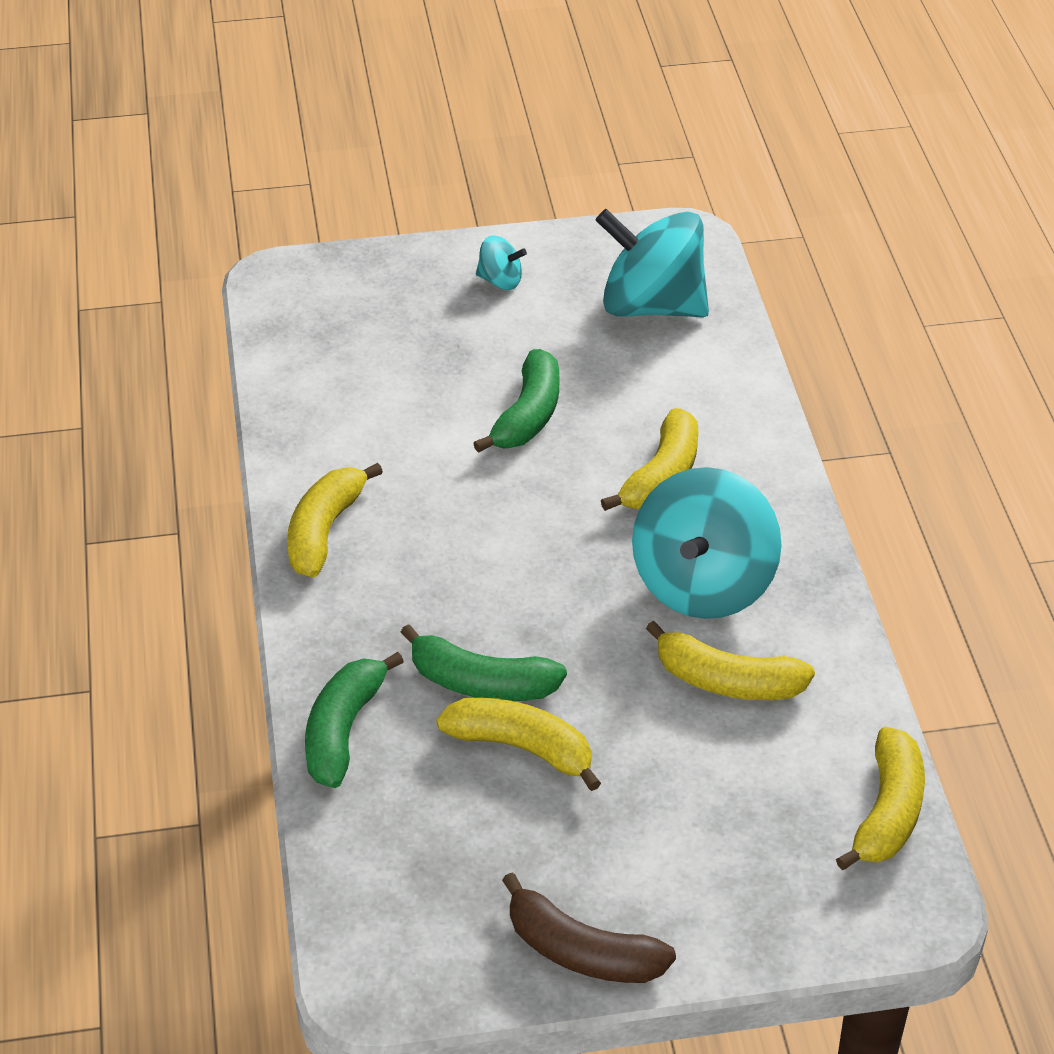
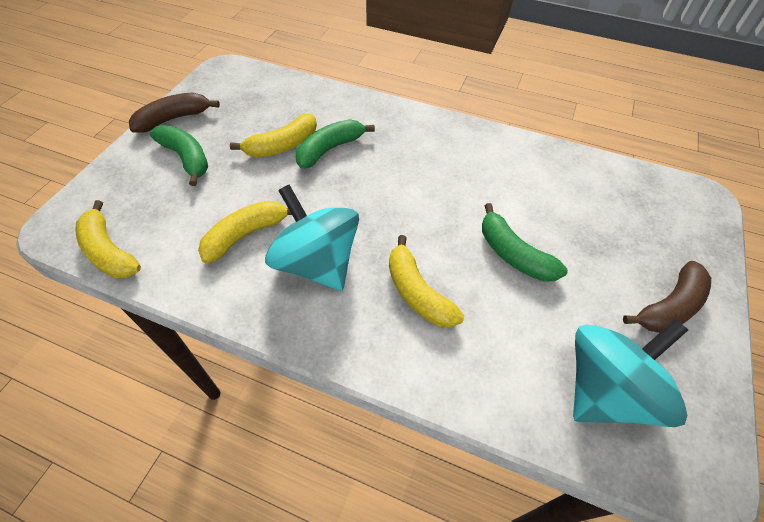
camera: 120 degrees right, 10 degrees up
yellow banana [287,463,383,578] -> none
green banana [305,652,404,788] -> green banana moved to [150,125,208,186]
turquoise spinning top [476,236,527,290] -> brown banana [623,261,711,333]

